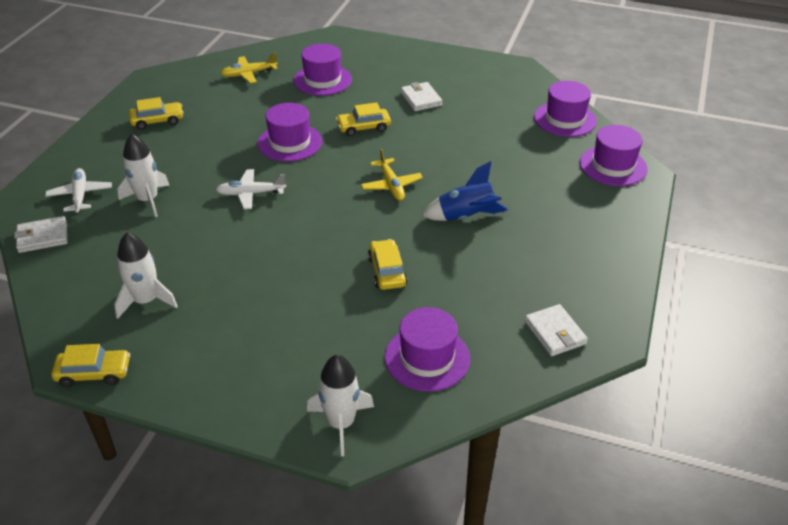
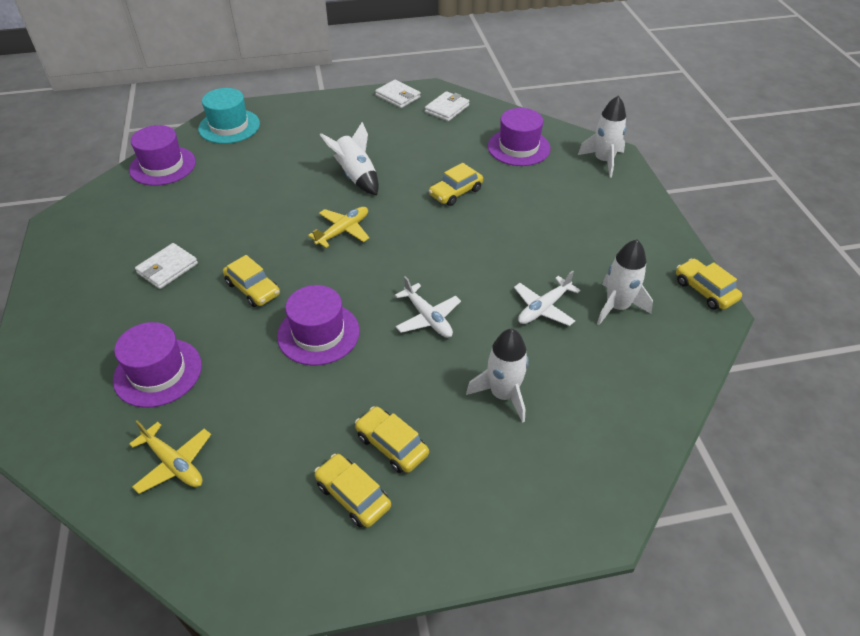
camera: 120 degrees left, 5 degrees up
white wallet [14,216,68,253] -> white wallet moved to [375,80,421,108]
white plane [45,168,112,213] -> white plane moved to [514,271,580,326]
blue rocket [422,161,508,221] -> white rocket [320,122,379,195]
purple hat [580,125,648,186] -> turquoise hat [198,88,260,144]
none -> yellow car [355,406,429,473]

